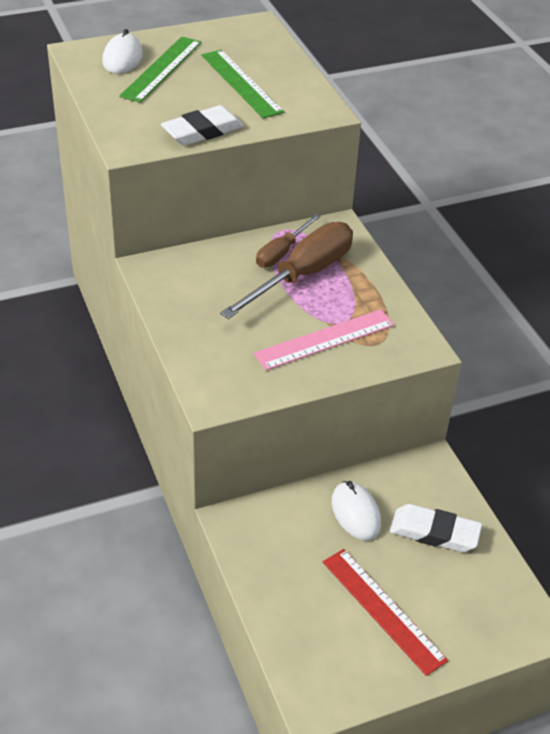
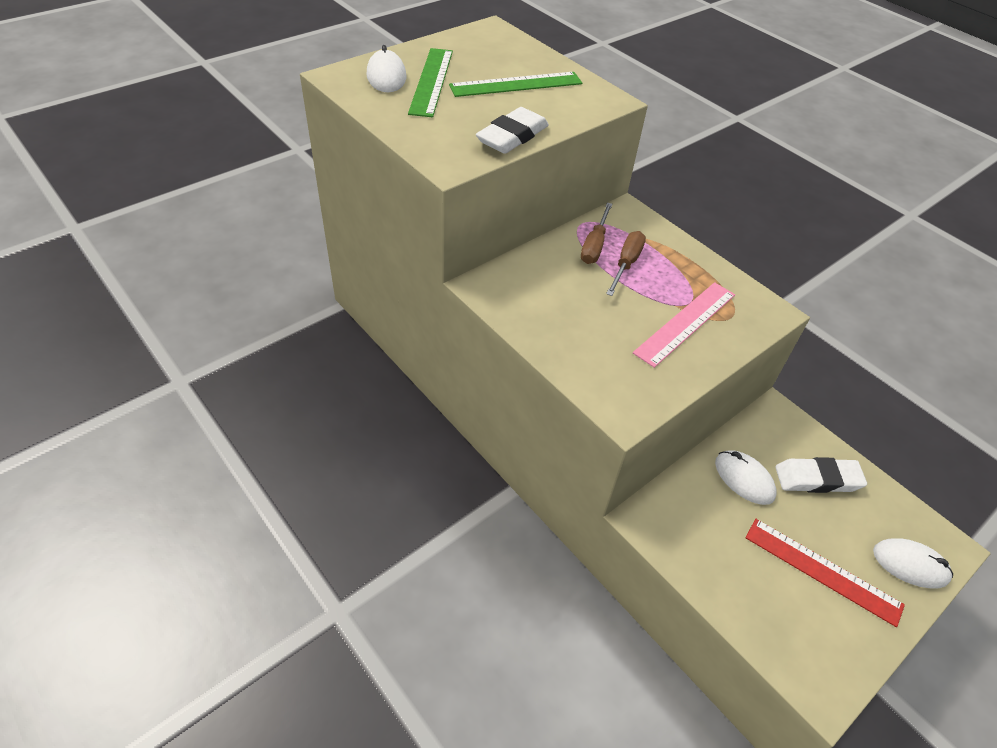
camera: 20 degrees left, 5 degrees up
green ruler [201,50,284,119] -> green ruler turned 60 degrees counterclockwise [449,72,582,97]
brown screwdriver [220,222,353,319] -> brown screwdriver [606,231,646,296], size x0.56
none -> white mouse [873,538,953,588]

